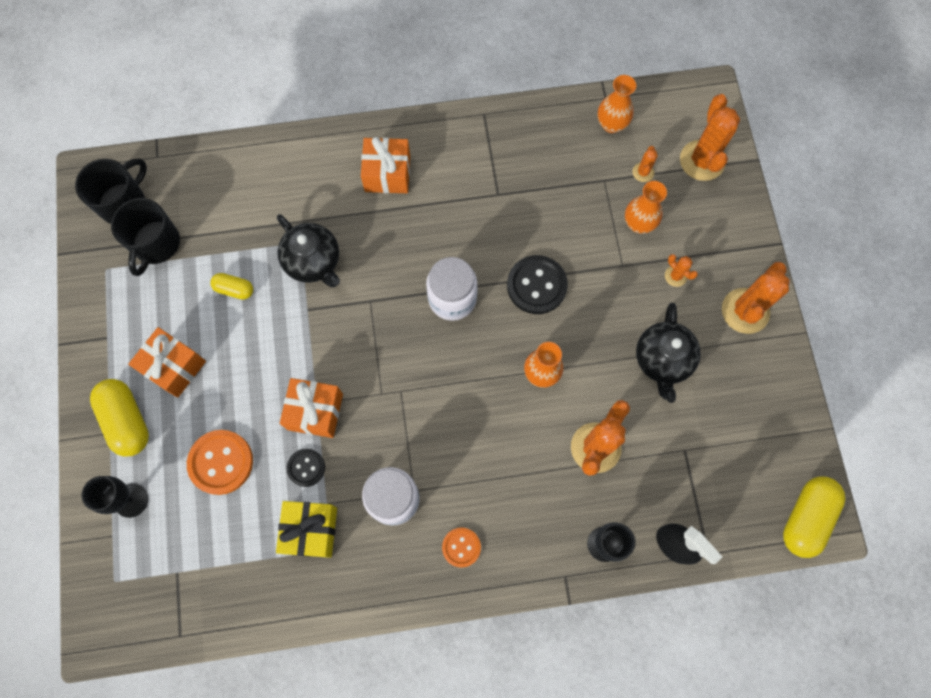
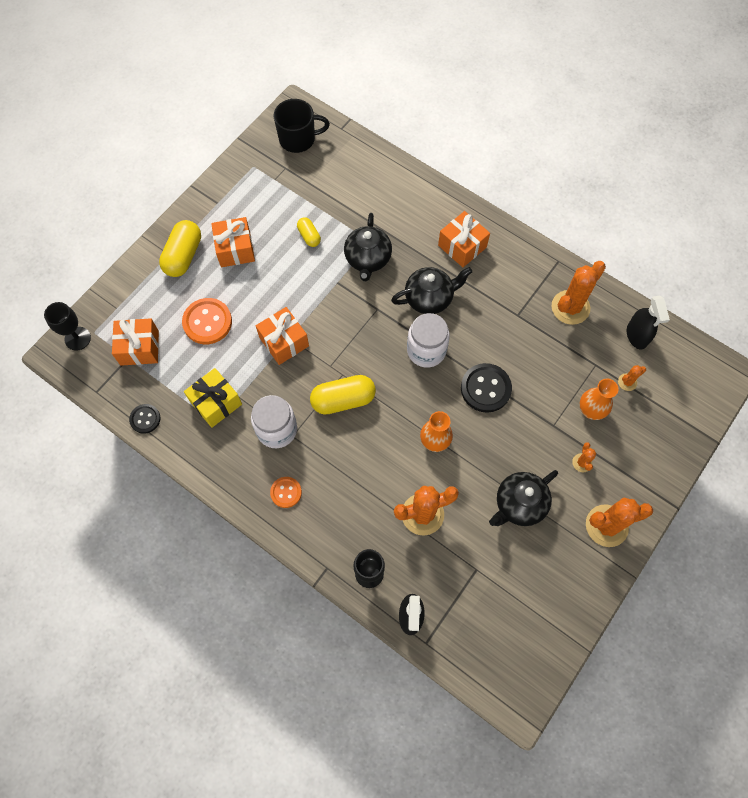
camera: 45 degrees right, 5 degrees down
black goblet [82,476,148,518] -> black goblet moved to [44,302,91,351]
black mug [111,198,180,276] -> none
black button [287,449,325,487] -> black button moved to [129,404,161,434]
orange vase [598,75,636,133] -> black spray bottle [627,296,670,350]
orange cactus [680,94,740,181] -> orange cactus moved to [552,261,606,325]
yellow capsule [783,476,845,558] -> yellow capsule moved to [310,375,376,415]
none -> orange gift [112,318,159,366]
none -> black teapot [391,267,472,314]

